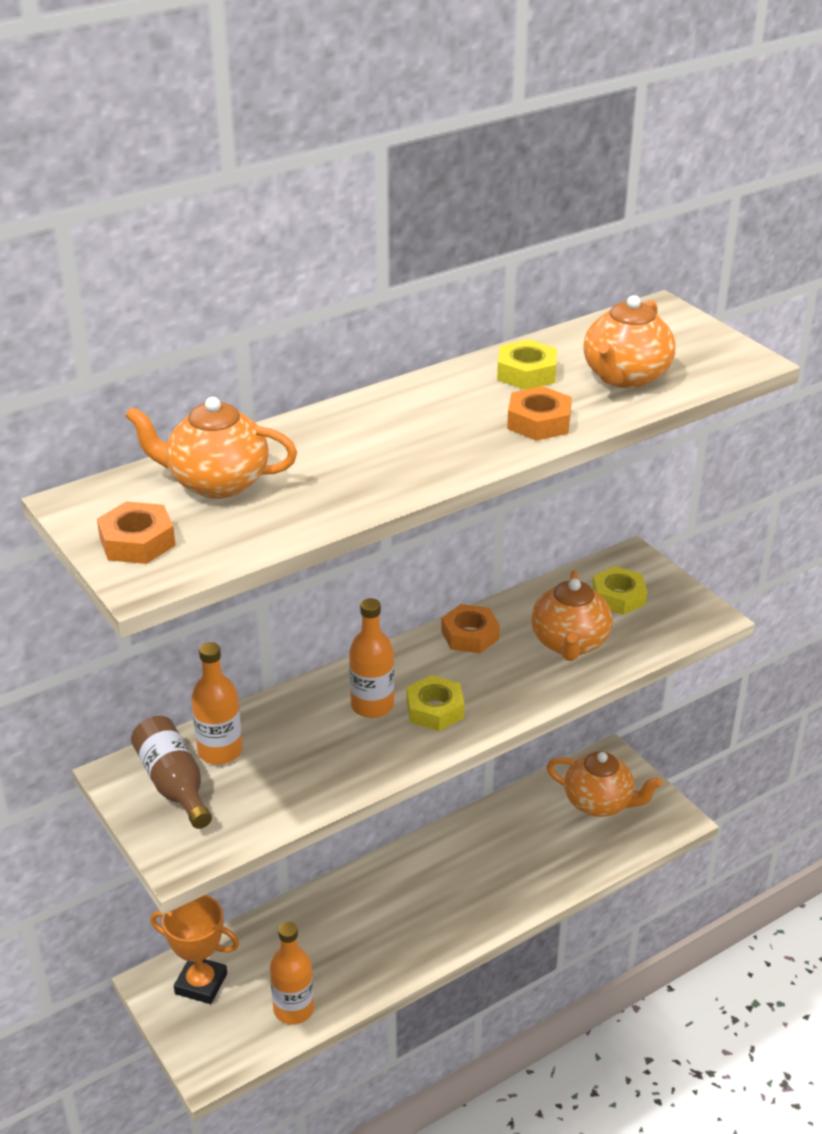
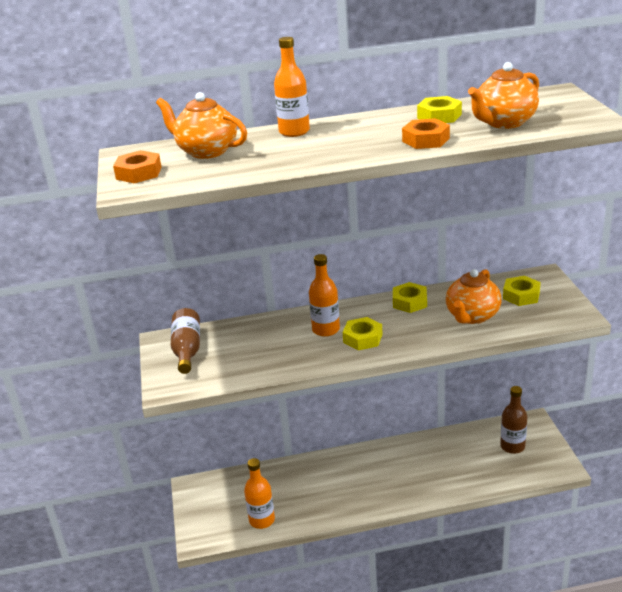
camera: 25 degrees right, 5 degrees down
orange trophy [150,895,239,1004] -> none
orange bottle [191,642,243,765] -> orange bottle moved to [274,37,310,137]
orange nut [441,604,500,653] -> yellow nut [393,282,427,313]
orange teapot [547,751,662,817] -> brown bottle [500,386,527,454]

